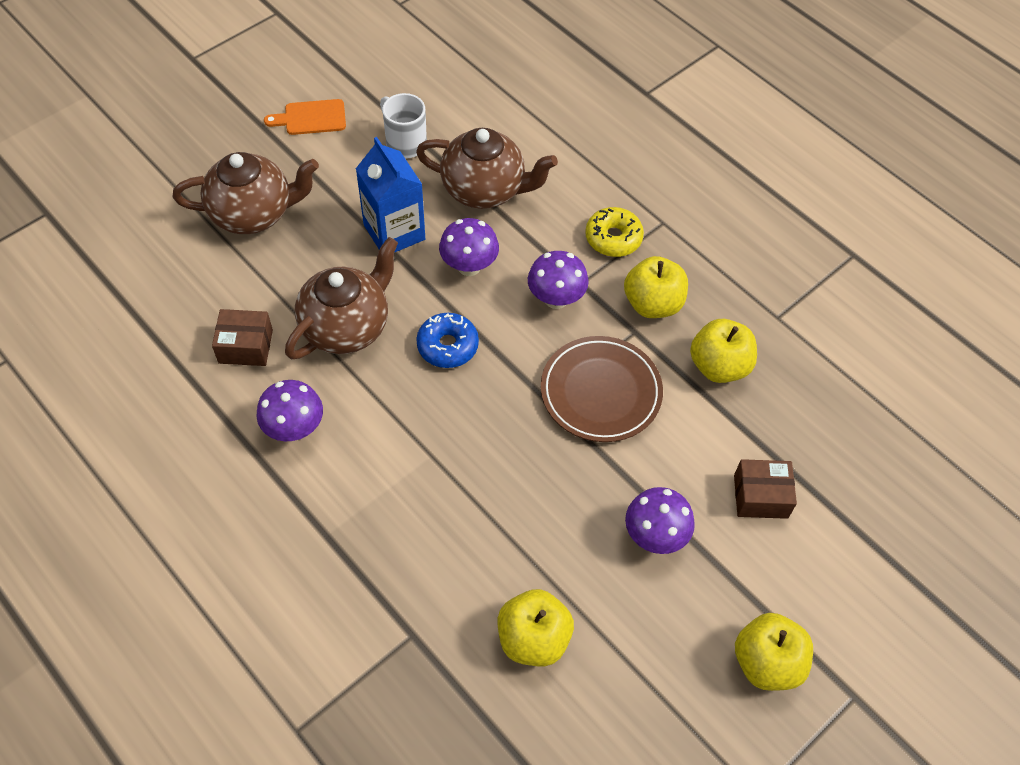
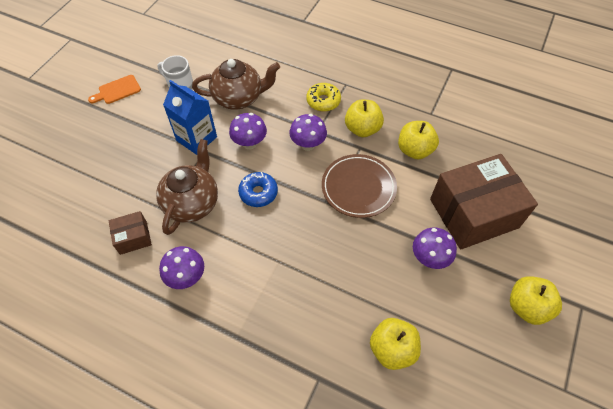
camera: 20 degrees left, 0 degrees up
brown teapot [173,152,319,234] -> none
brown box [734,459,797,519] -> brown box [430,154,538,250], size x2.20

